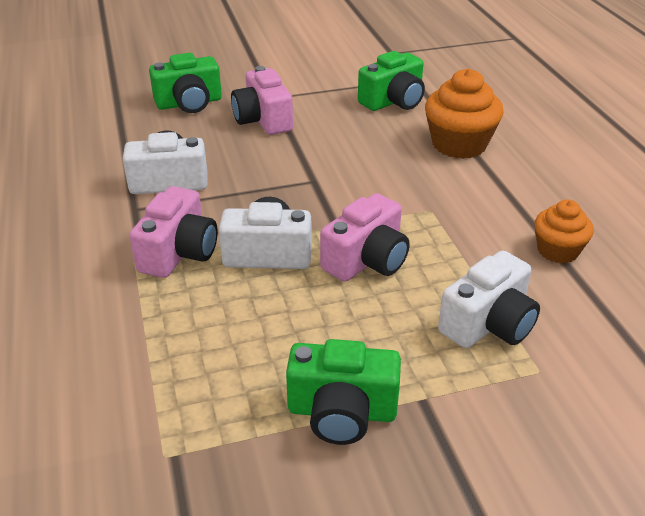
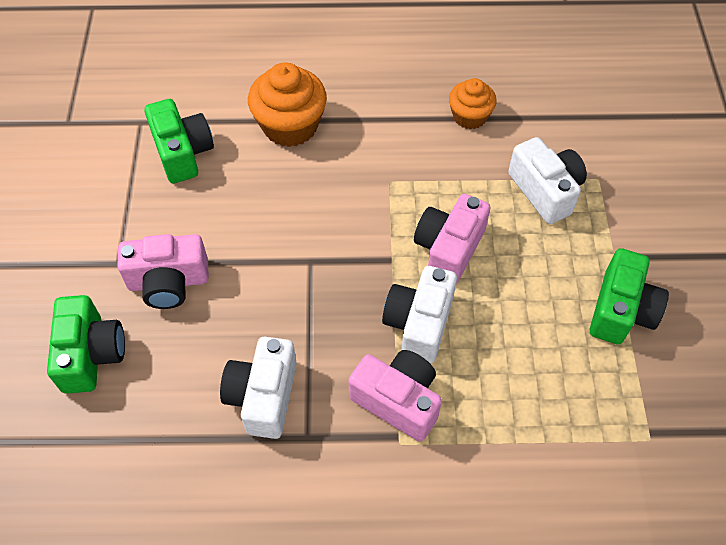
camera: 75 degrees left, 20 degrees up
pink camera [320,193,410,282] -> pink camera turned 120 degrees counterclockwise [414,194,490,284]

